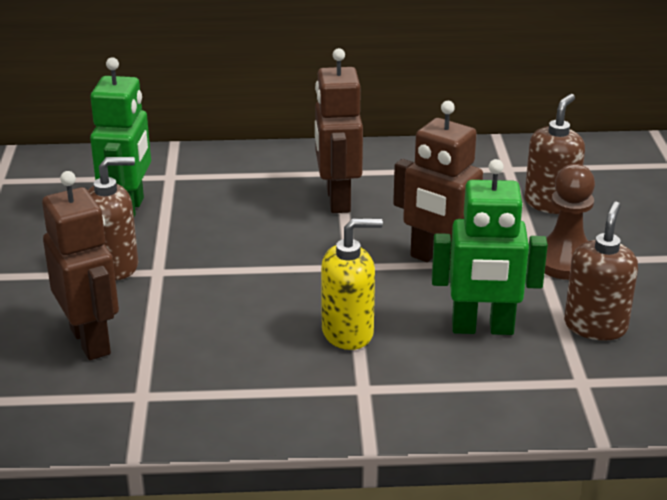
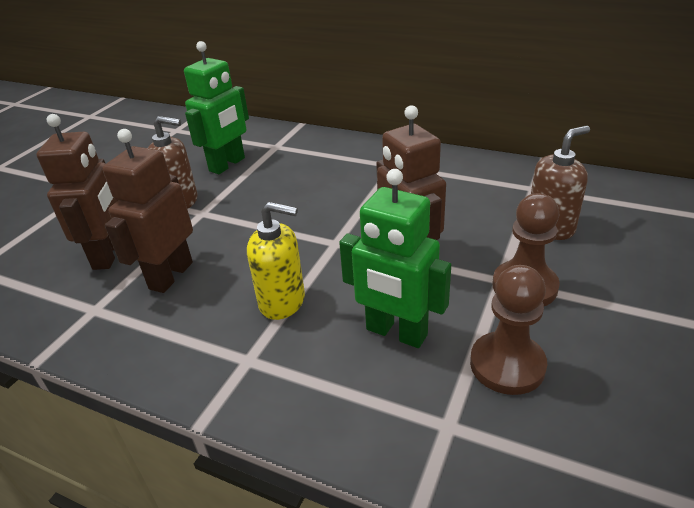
camera: 30 degrees right, 5 degrees up
brown robot [315,48,363,213] -> brown robot moved to [102,129,193,293]
brown soap dispenser [564,201,638,341] -> brown pawn [470,265,547,395]

